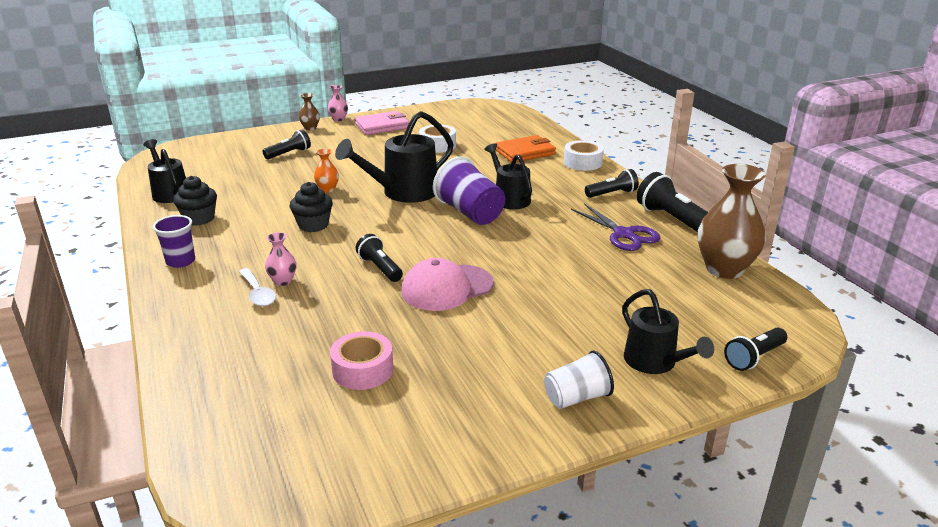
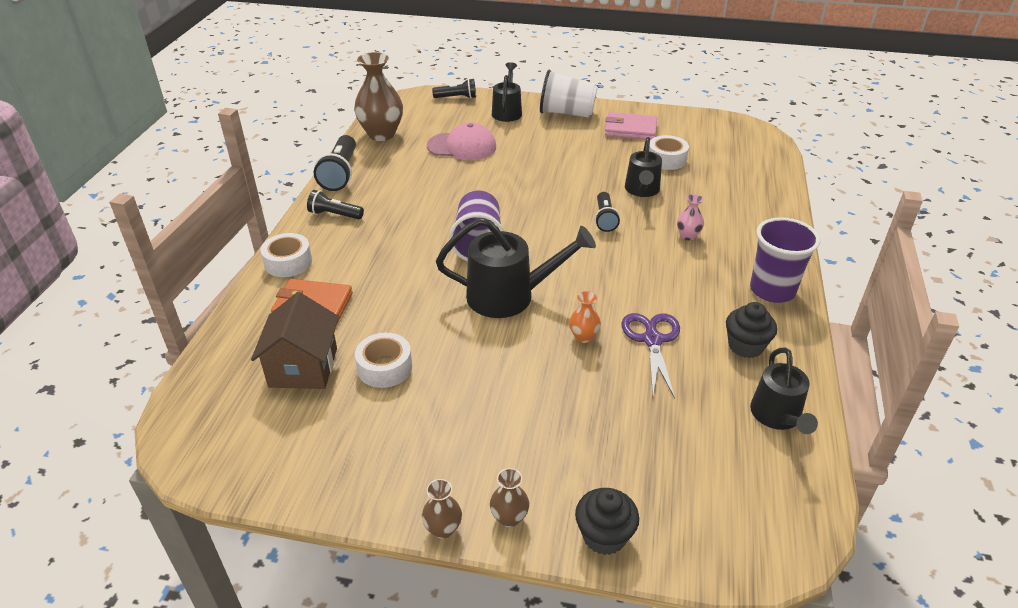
camera: 145 degrees left, 10 degrees up
purple cup [153,215,195,268] -> purple cup [750,217,820,303], size x1.60
white spoon [239,268,276,306] -> none
black flashlight [262,129,311,159] -> none
black cupcake [290,182,333,232] -> black cupcake moved to [575,488,639,555]
pink vase [328,85,348,121] -> brown vase [422,479,462,539]
pink tape [330,331,393,390] -> white tape [649,135,689,170]
pink wallet [355,111,409,135] -> pink wallet moved to [605,112,657,140]
pink cap [401,258,494,311] -> pink cap moved to [427,122,496,160]
black watering can [484,143,532,209] -> black watering can moved to [625,137,662,197]
white cup [544,350,614,409] -> white cup [540,70,597,117], size x1.60
purple scissors [571,203,660,251] -> purple scissors moved to [622,313,680,398]
none -> brown house [251,292,339,389]

